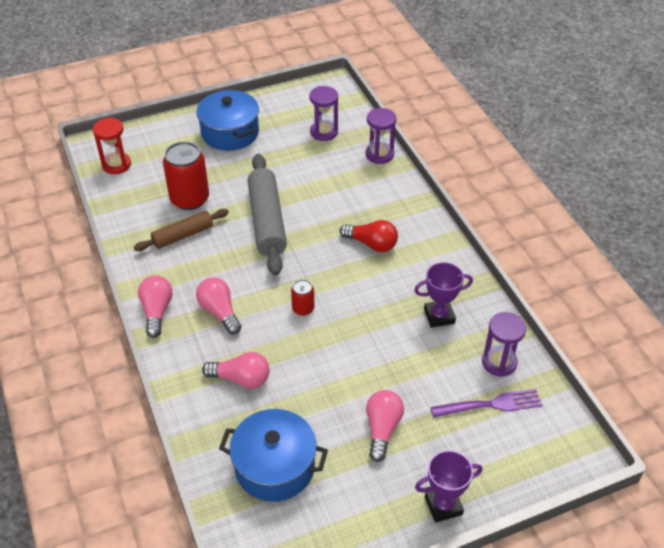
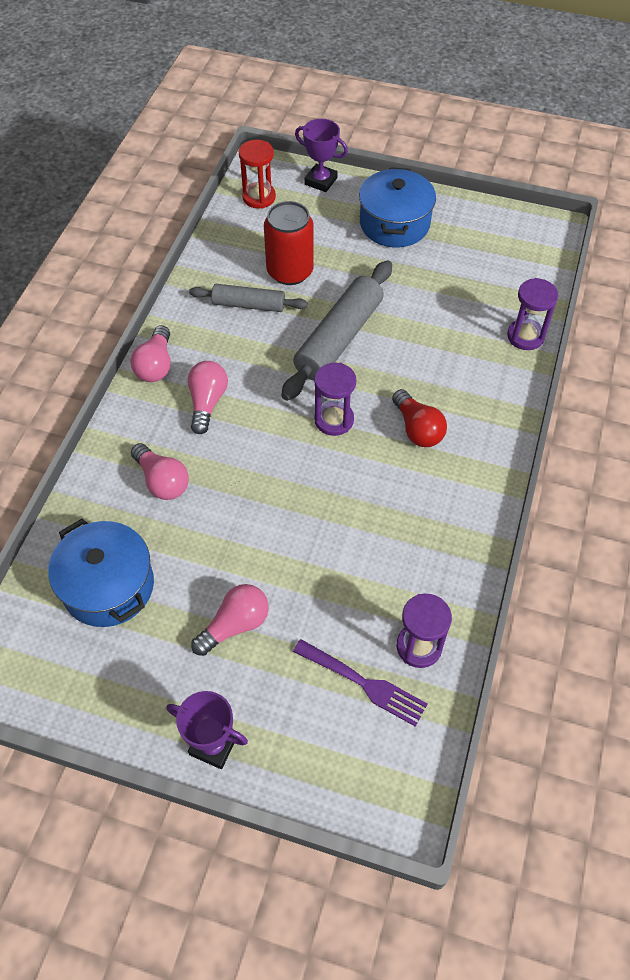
camera: 40 degrees right, 10 degrees up
brown rolling pin [134,209,229,251] -> grey rolling pin [189,284,308,312]
pink light bulb [138,275,173,338] -> pink light bulb turned 150 degrees clockwise [131,325,171,382]
red can [291,279,314,316] -> none
purple hourglass [310,86,338,141] -> purple hourglass moved to [314,363,356,436]
purple trophy [414,262,473,328] -> purple trophy moved to [295,119,348,192]

